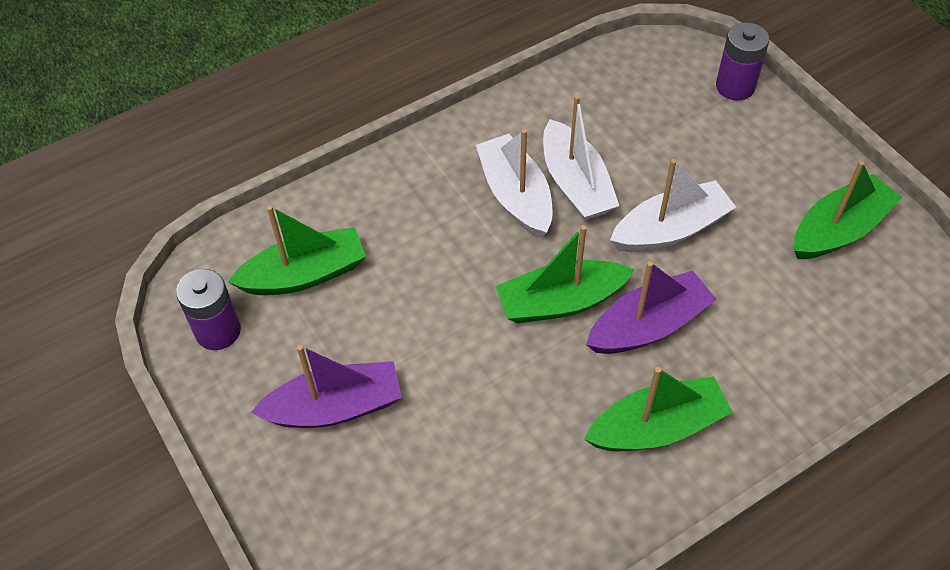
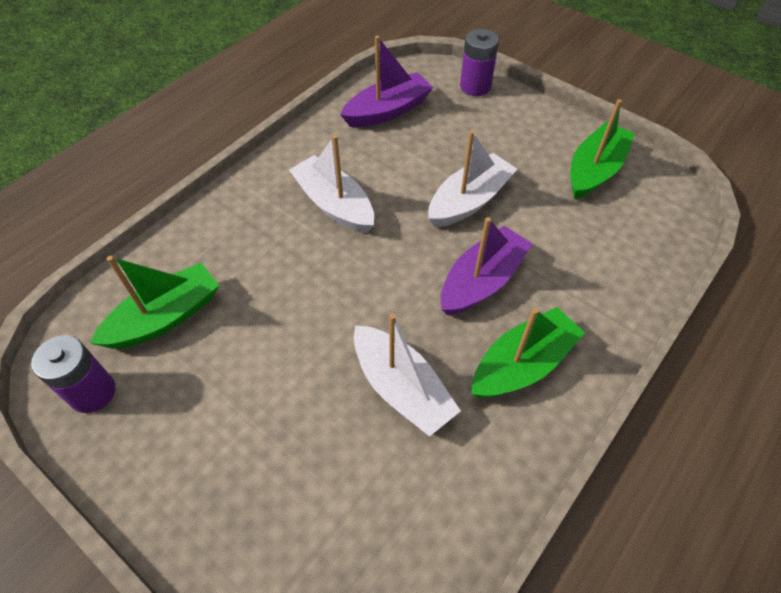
camera: 20 degrees left, 0 degrees up
purple boat [251,345,402,428] -> purple boat moved to [340,36,433,127]
green boat [496,225,634,323] -> none
white boat [543,95,619,221] -> white boat moved to [354,314,461,437]

